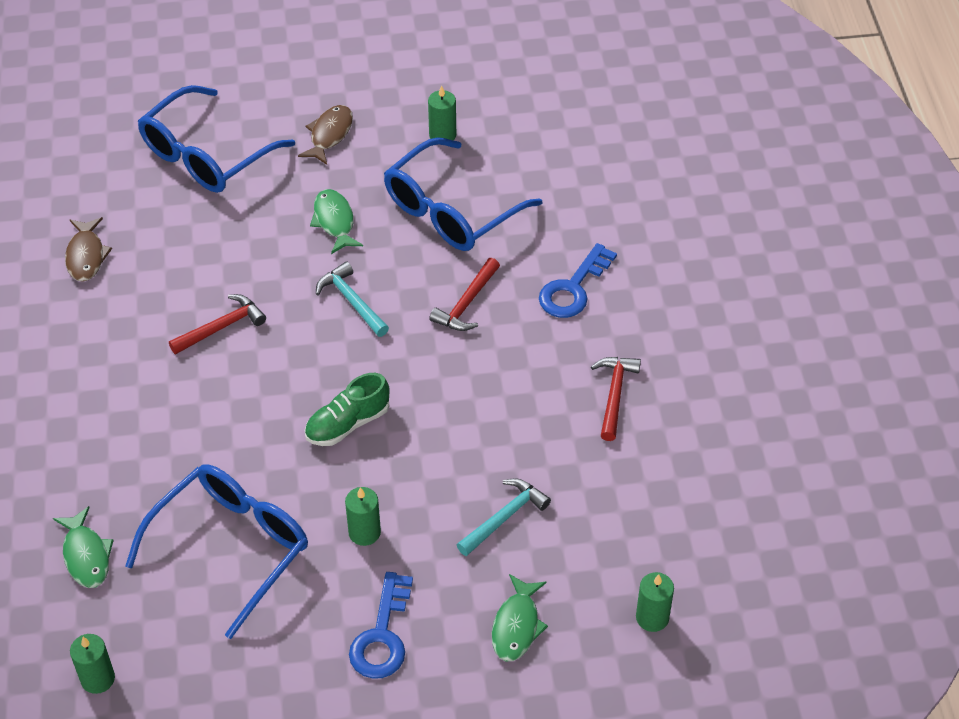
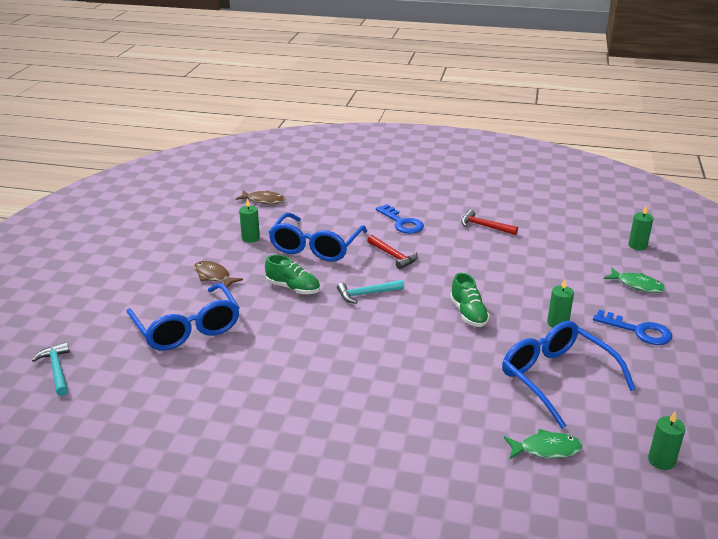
camera: 70 degrees left, 20 degrees down
brown fish [65,217,112,282] -> brown fish moved to [236,190,285,204]
red hammer [169,294,266,354] -> none
green fish [310,189,363,254] -> green shoe [265,254,320,294]
blue glasses [384,137,542,251] -> blue glasses turned 45 degrees clockwise [269,213,367,262]
turquoise hammer [457,478,551,556] -> turquoise hammer moved to [32,342,70,396]

